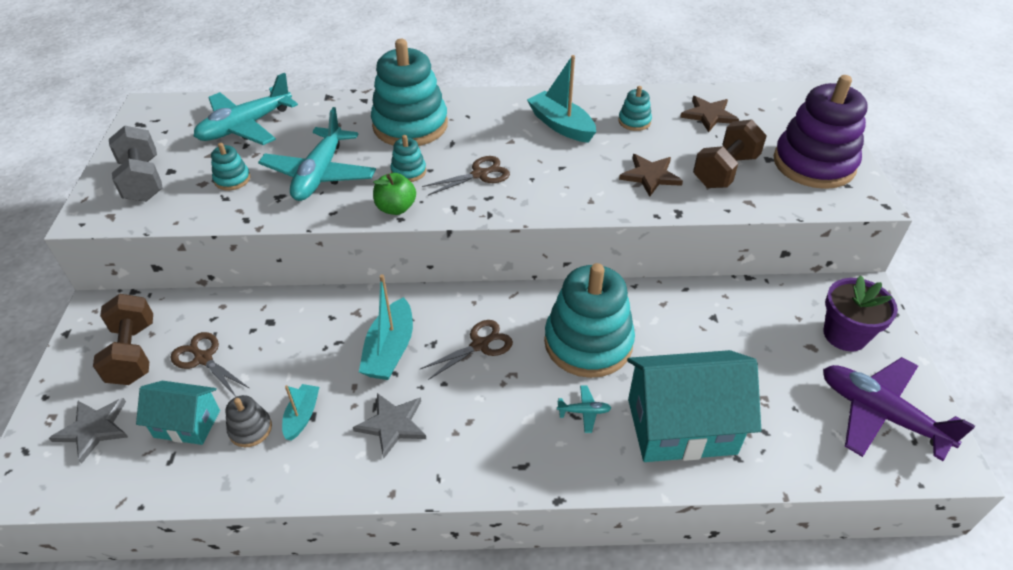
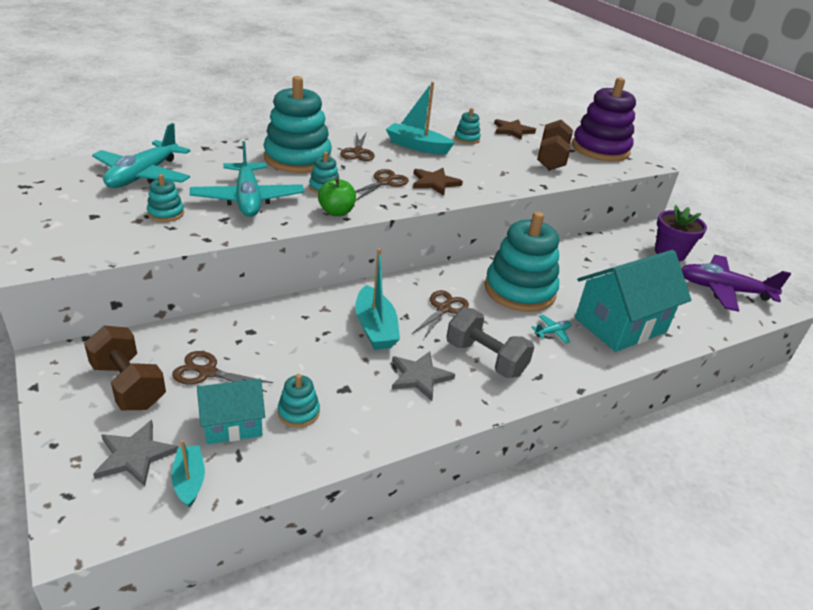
camera: 30 degrees left, 10 degrees down
grey dumbbell [109,126,163,202] -> grey dumbbell moved to [446,308,534,378]
grey stacking toy [225,395,272,447] -> turquoise stacking toy [278,374,320,428]
turquoise boat [282,384,319,441] -> turquoise boat moved to [171,440,205,508]
brown star [619,154,683,197] -> brown star moved to [413,168,463,196]
none -> brown scissors [340,132,375,161]

